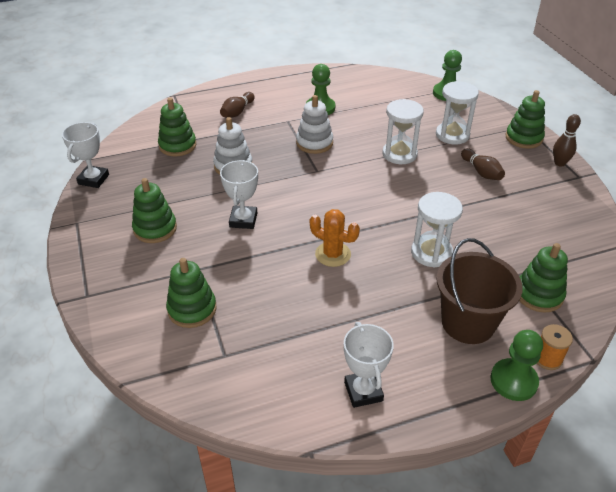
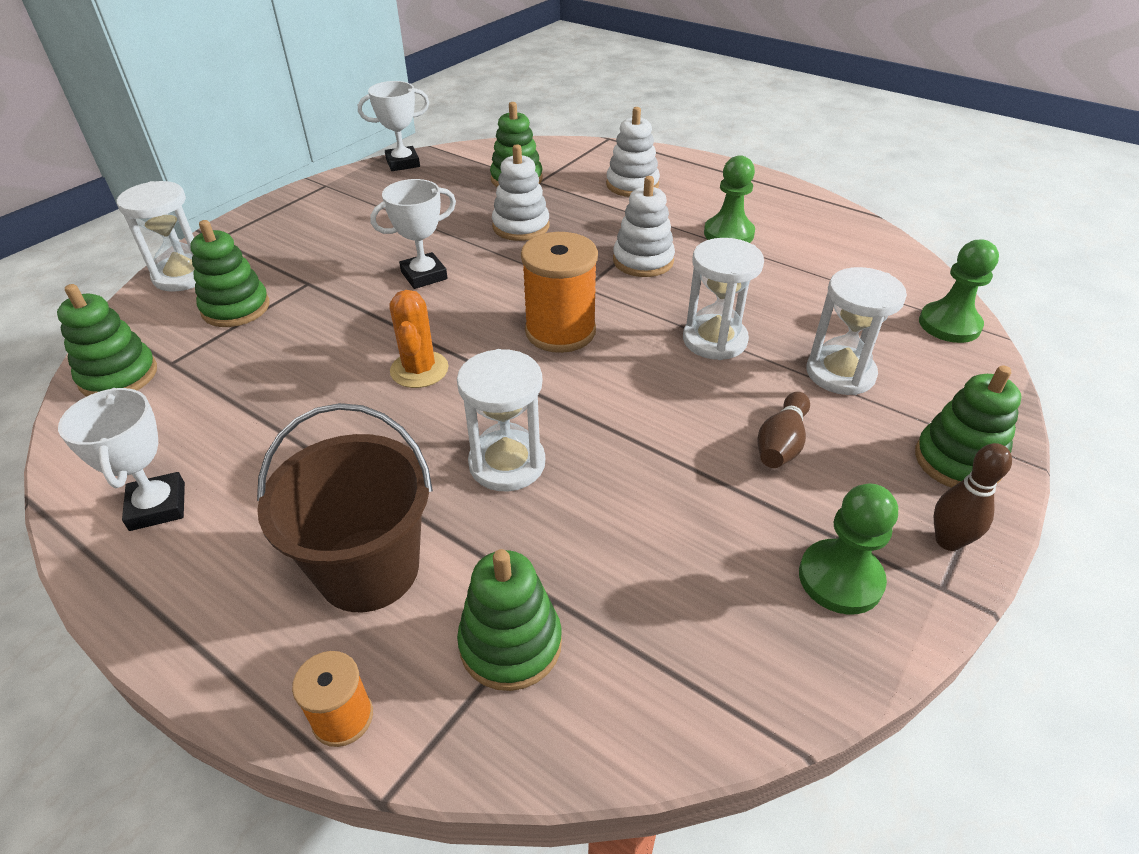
camera: 55 degrees right, 0 degrees up
green stacking toy [132,178,177,243] -> green stacking toy moved to [57,284,157,396]
brown bowling pin [220,92,255,117] -> white stacking toy [606,107,660,197]
white trophy [344,322,394,408] -> white trophy turned 60 degrees counterclockwise [58,388,185,531]
green pawn [490,330,543,401] -> green pawn moved to [799,484,898,615]
none -> white hourglass [117,181,196,292]
none -> orange spool [521,232,598,353]

